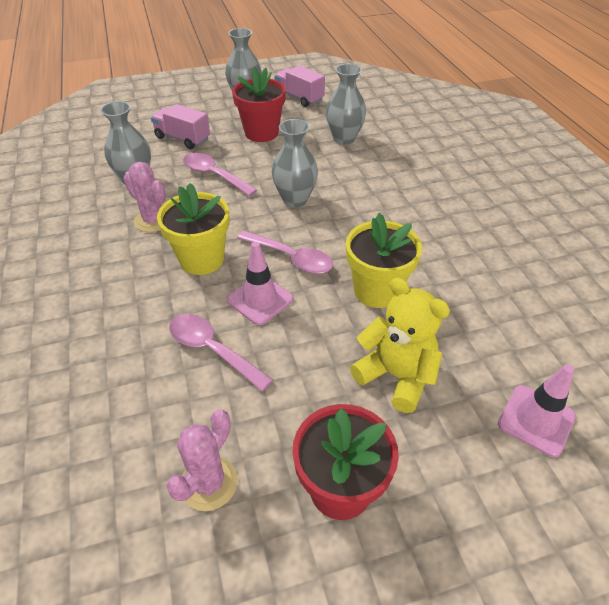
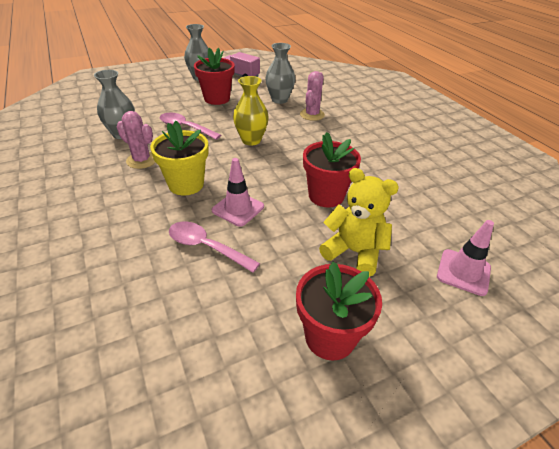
camera: 10 degrees left, 5 degrees down
pink truck [151,104,210,149] -> none
pink cactus [166,410,238,511] -> pink cactus moved to [300,71,325,121]
pink spoon [237,230,333,274] -> none
grey vase [271,119,318,208] -> yellow vase [233,76,269,145]
yellow flower pot [346,213,422,308] -> red flower pot [303,132,361,207]

